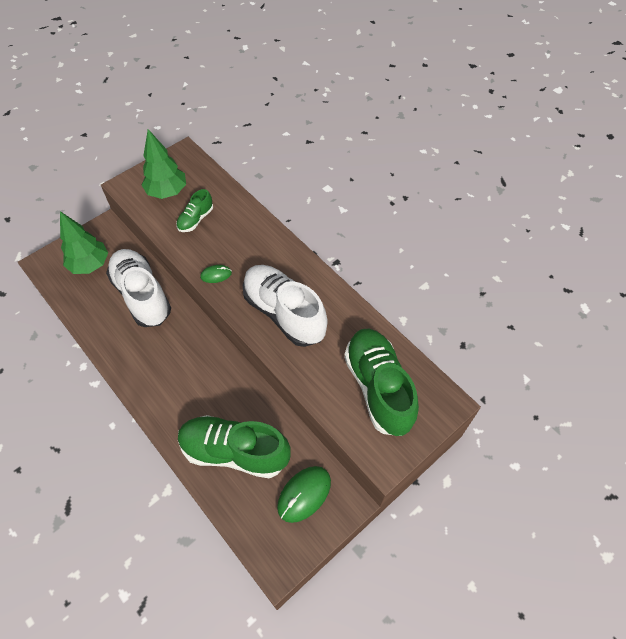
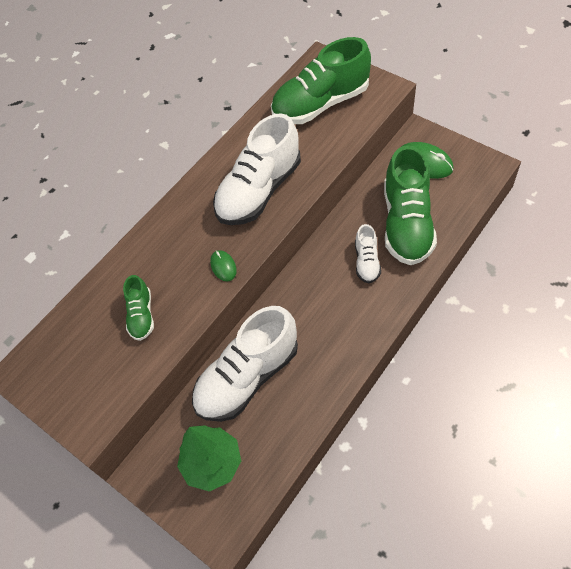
camera: 95 degrees left, 0 degrees up
green tree [142,129,186,199] -> none
green shoe [176,189,213,232] -> green shoe turned 60 degrees clockwise [123,275,154,341]
none -> white shoe [355,224,381,283]

